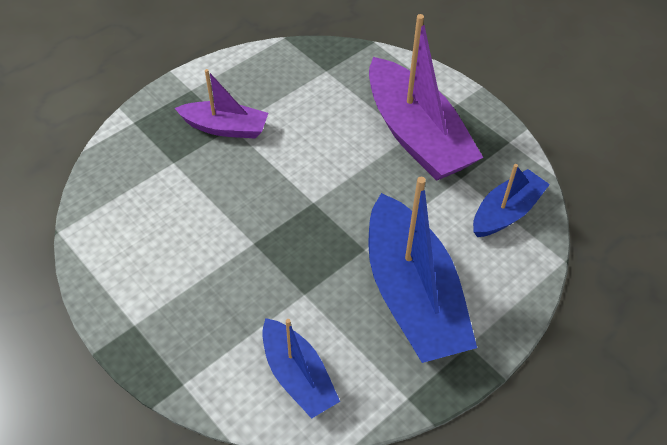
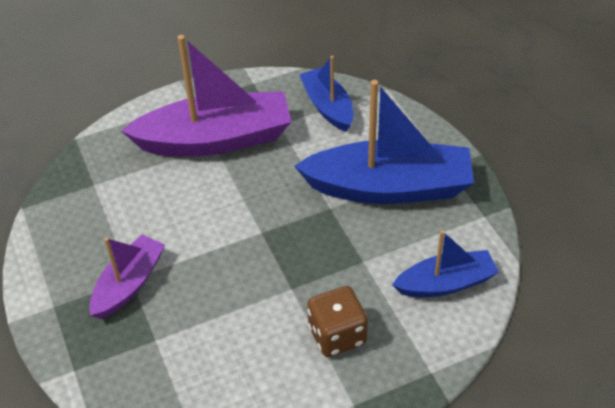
camera: 70 degrees left, 5 degrees down
none -> brown dice [307,286,368,357]

